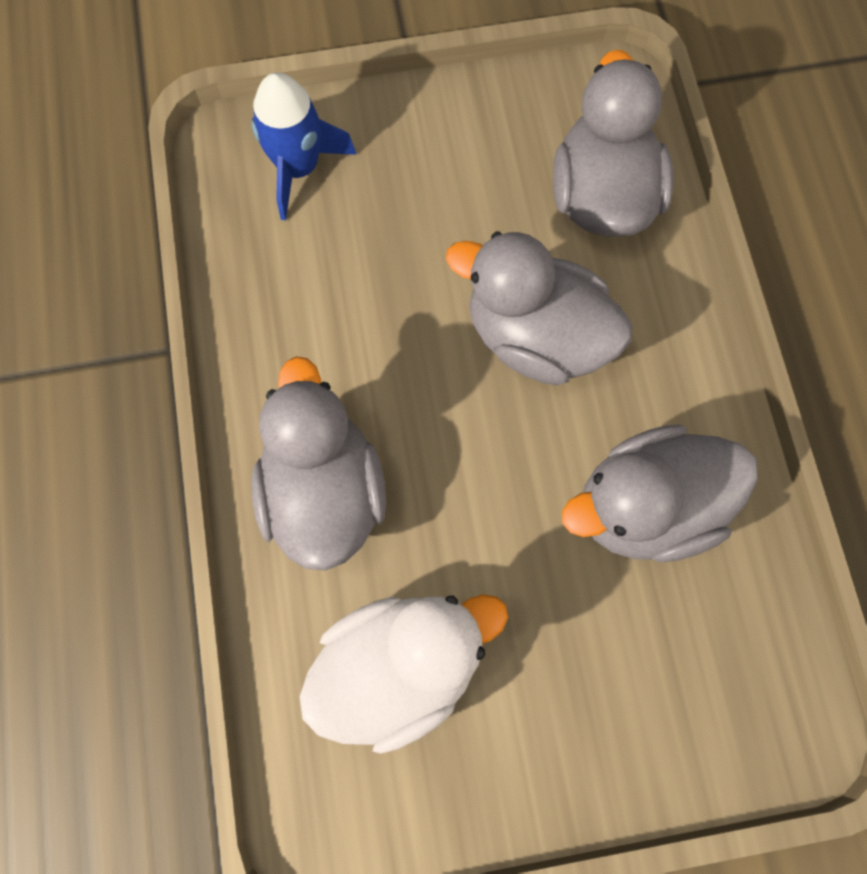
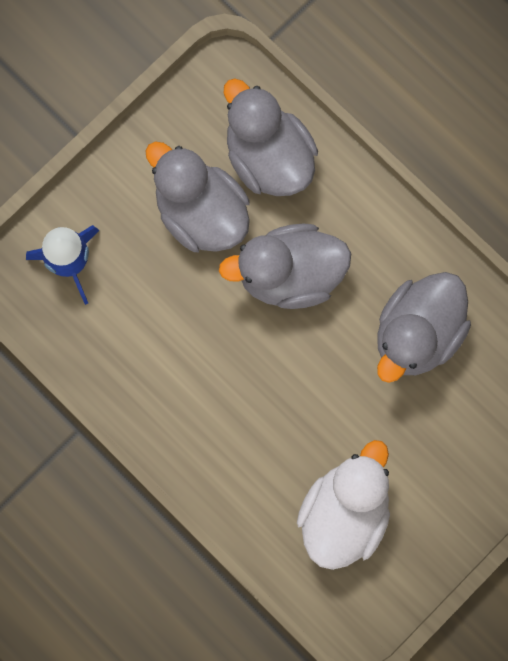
camera: 35 degrees left, 5 degrees up
grey duck [251,356,386,571] -> grey duck moved to [145,141,250,252]

